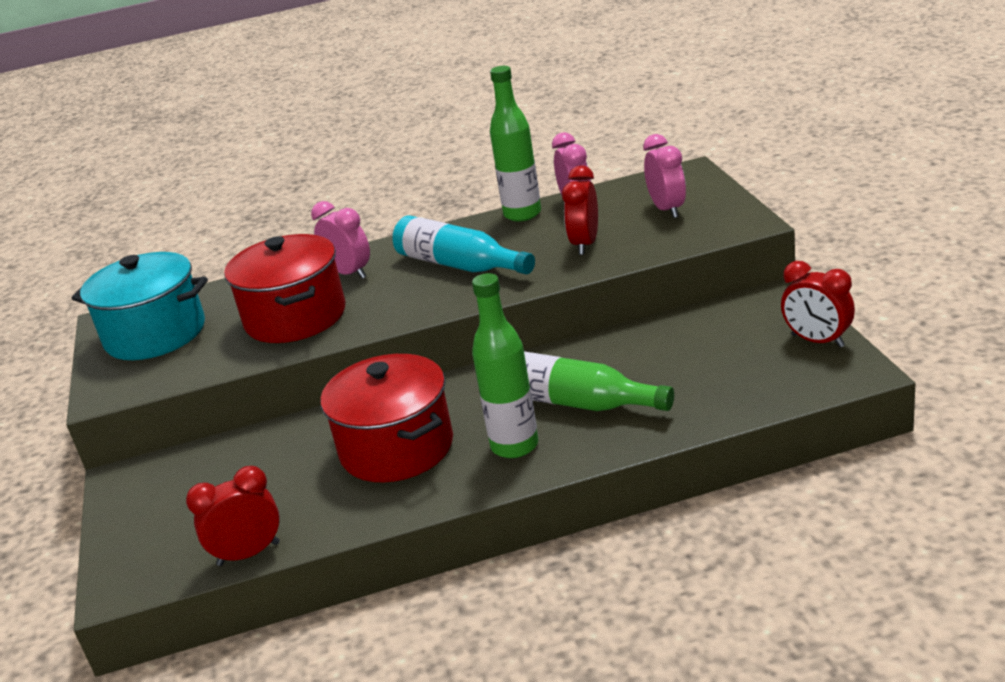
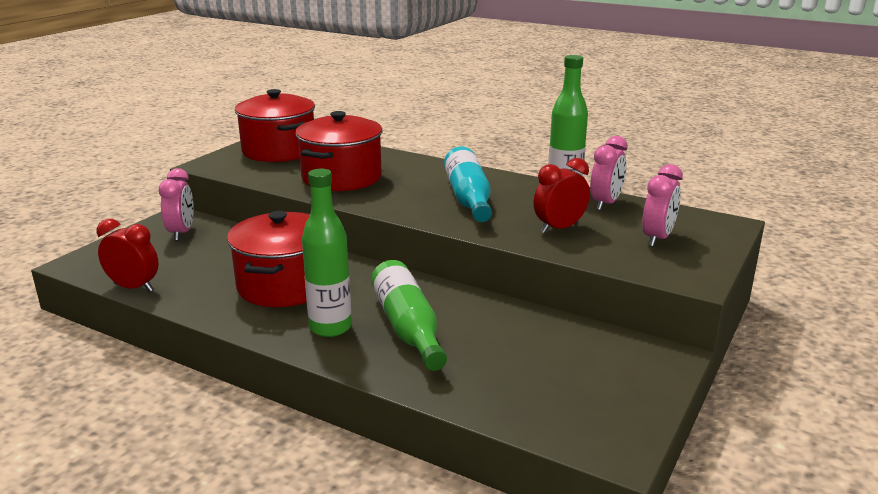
camera: 40 degrees right, 5 degrees down
turquoise pot [72,252,208,360] -> red pot [235,89,315,162]
pink clock [311,201,370,279] -> pink clock moved to [159,168,194,241]
red clock [781,261,855,348] -> none

